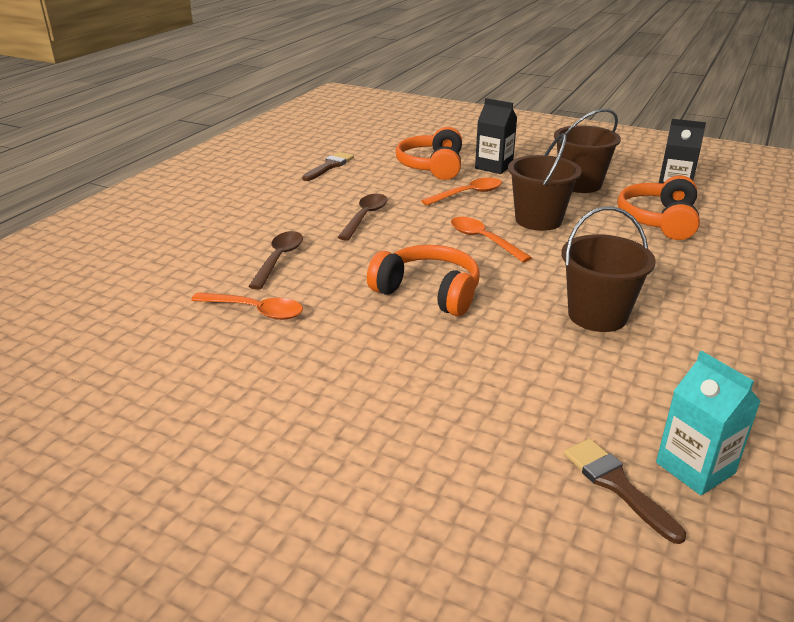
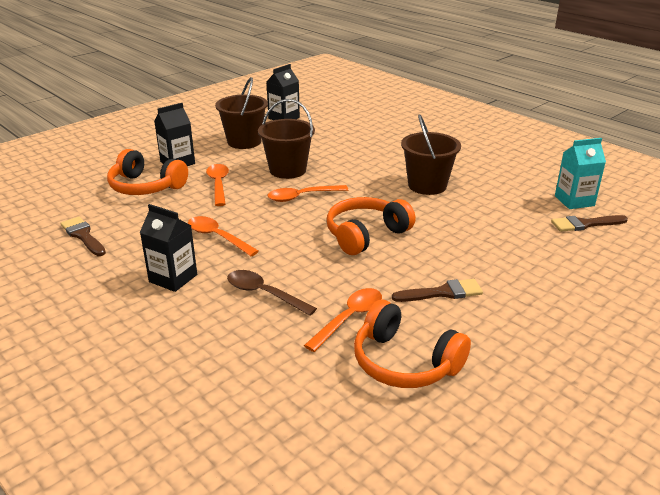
camera: 70 degrees left, 0 degrees up
brown spoon [338,194,387,241] -> orange spoon [188,216,259,256]
orange headphones [618,175,700,240] -> orange headphones moved to [354,300,471,388]
none -> black carton [140,204,197,292]
none -> brown brush [392,279,483,302]

